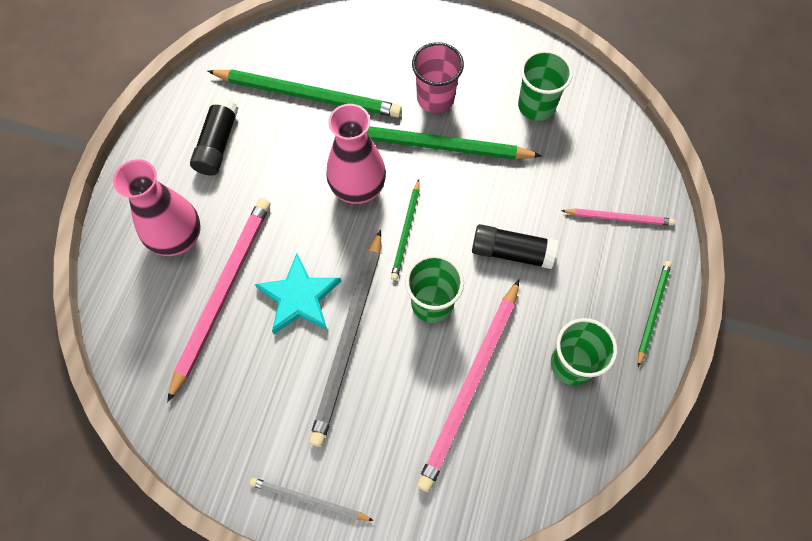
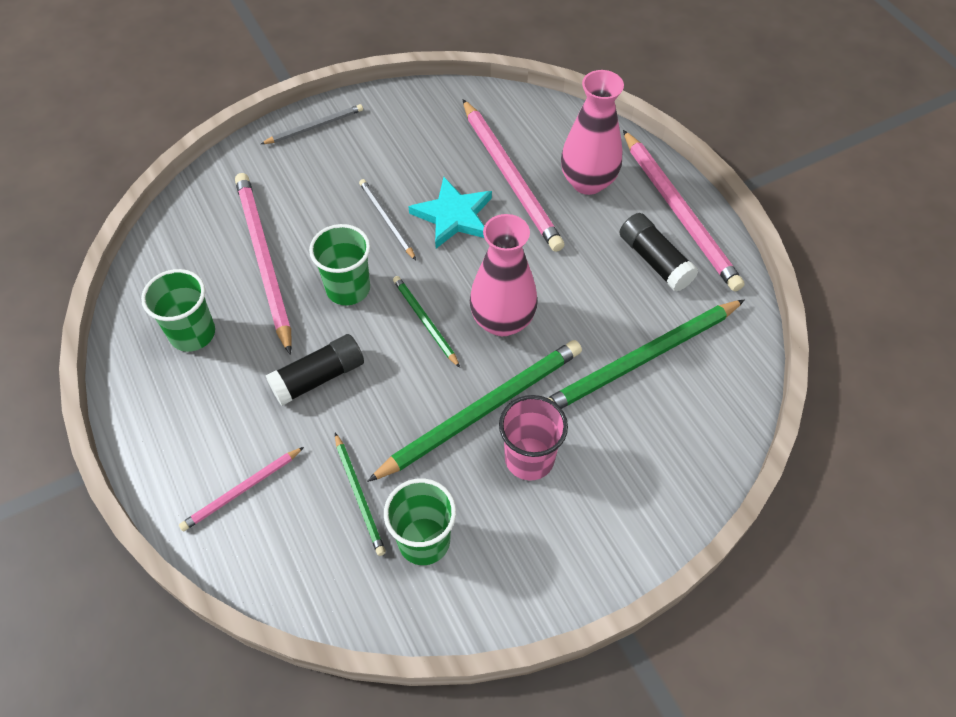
camera: 135 degrees right, 10 degrees down
grey pencil [309,230,381,447] -> grey pencil [359,179,416,260], size x0.52
green pencil [638,261,672,367] -> green pencil moved to [335,433,386,556]
none -> pink pencil [623,130,745,292]

